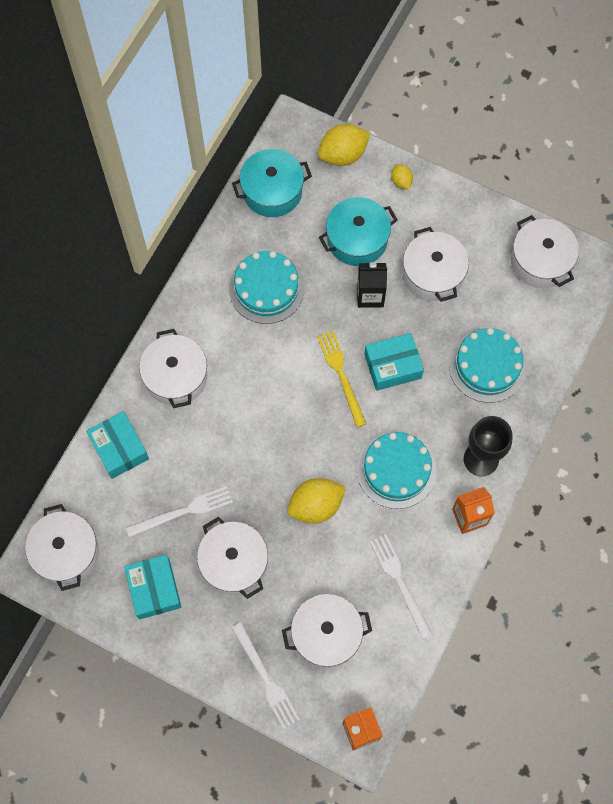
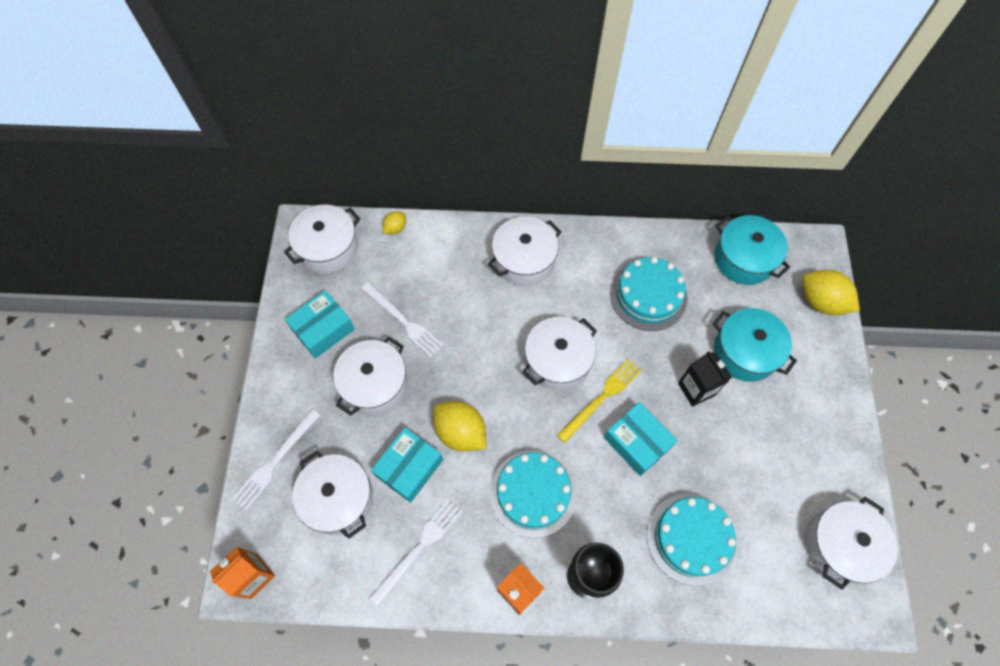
camera: 65 degrees right, 5 degrees down
turquoise box [86,411,149,479] -> turquoise box moved to [371,428,443,503]
yellow lemon [391,164,413,190] -> yellow lemon moved to [383,211,406,235]
white pot [403,227,469,302] -> white pot moved to [522,317,597,391]

